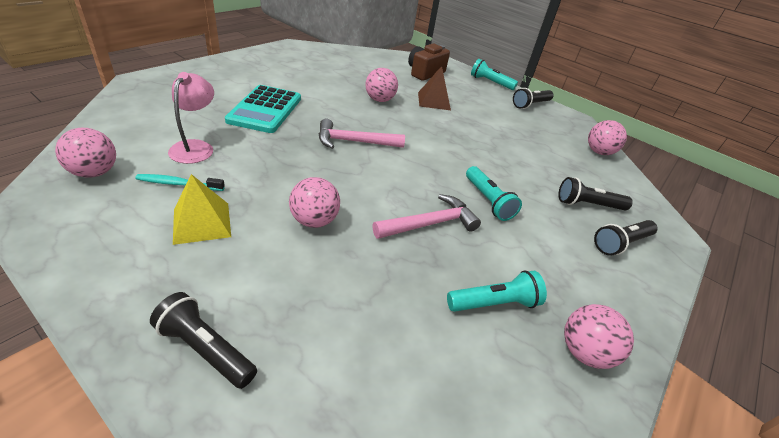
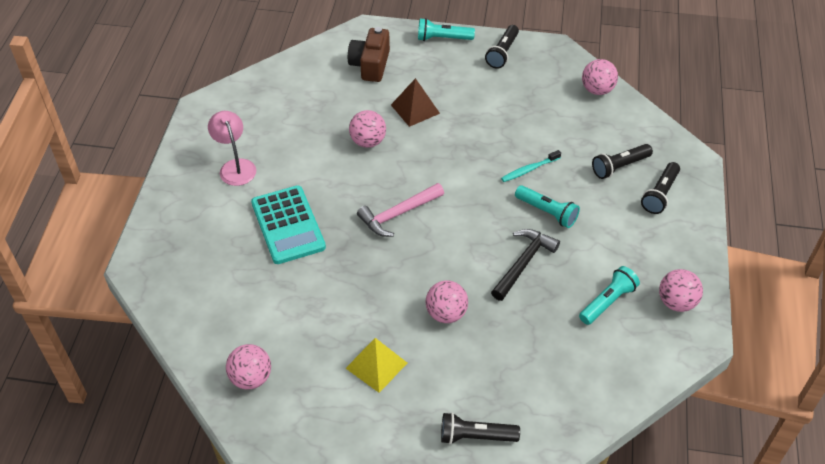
camera: 25 degrees left, 10 degrees up
turquoise toothbrush [135,174,225,191] -> turquoise toothbrush moved to [501,150,561,182]
pink lamp [168,72,214,164] -> pink lamp moved to [208,111,256,186]
pink hammer [373,194,481,239] -> black hammer [491,229,560,301]

